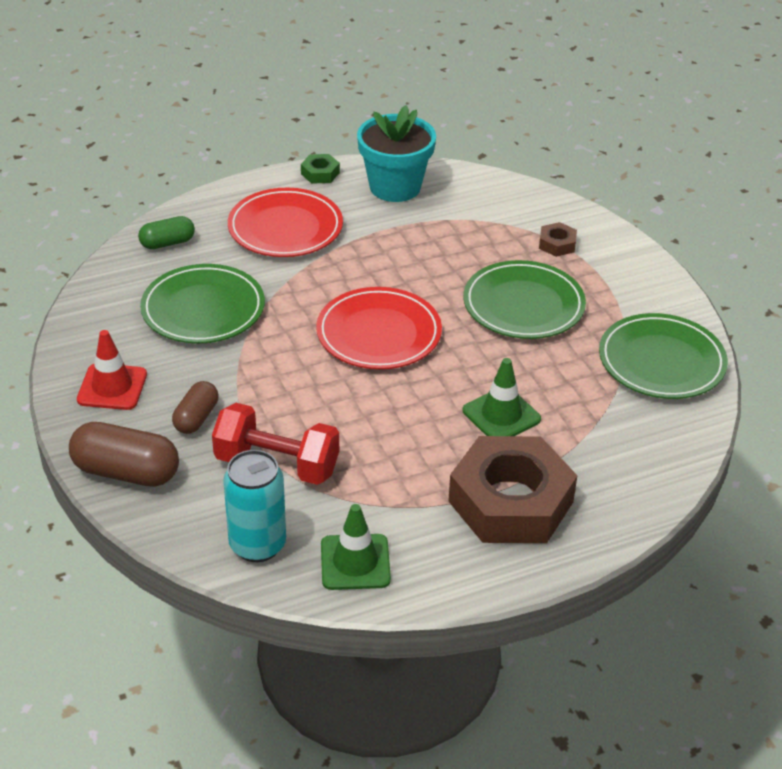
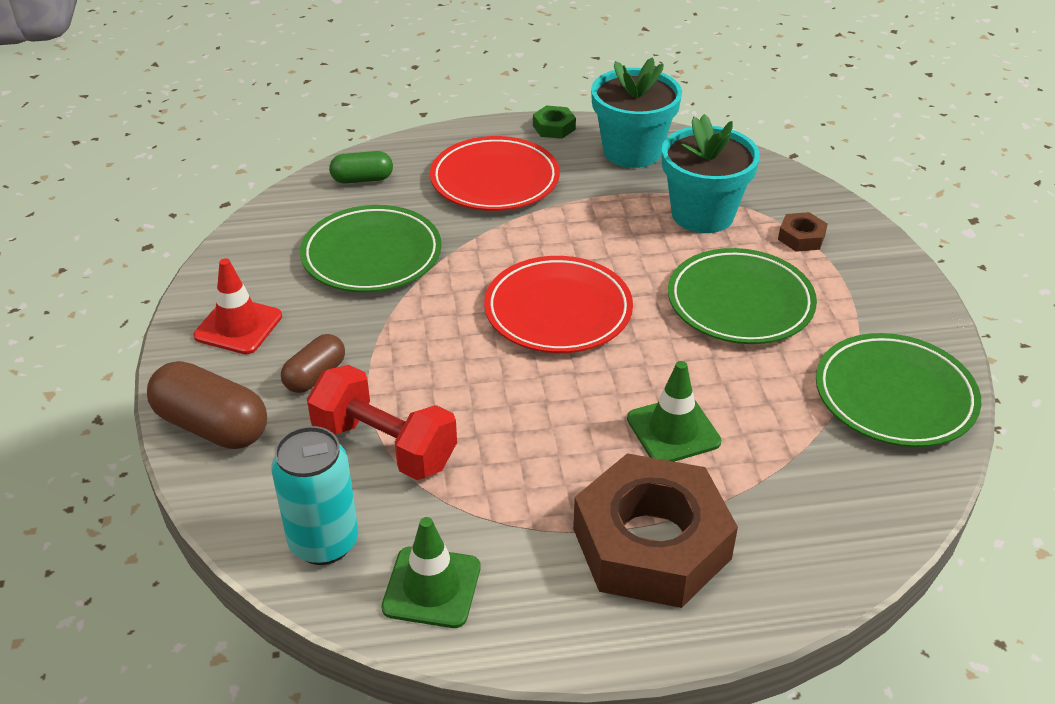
camera: 15 degrees right, 0 degrees up
none -> turquoise flower pot [662,114,760,233]

